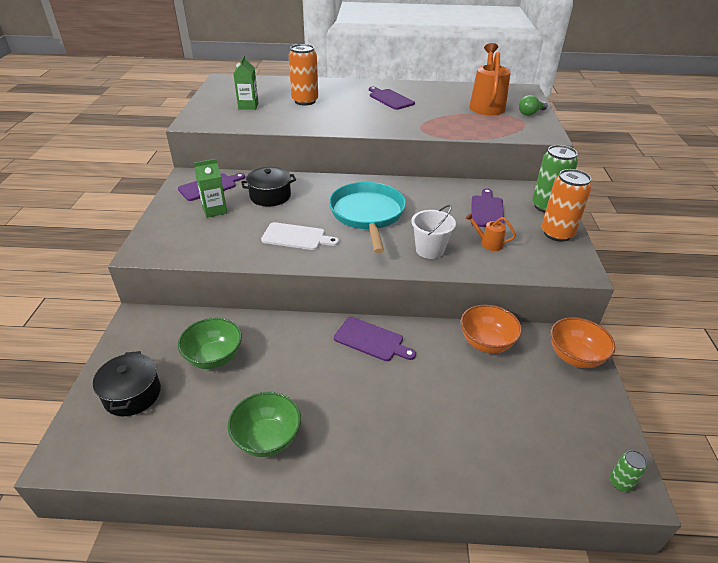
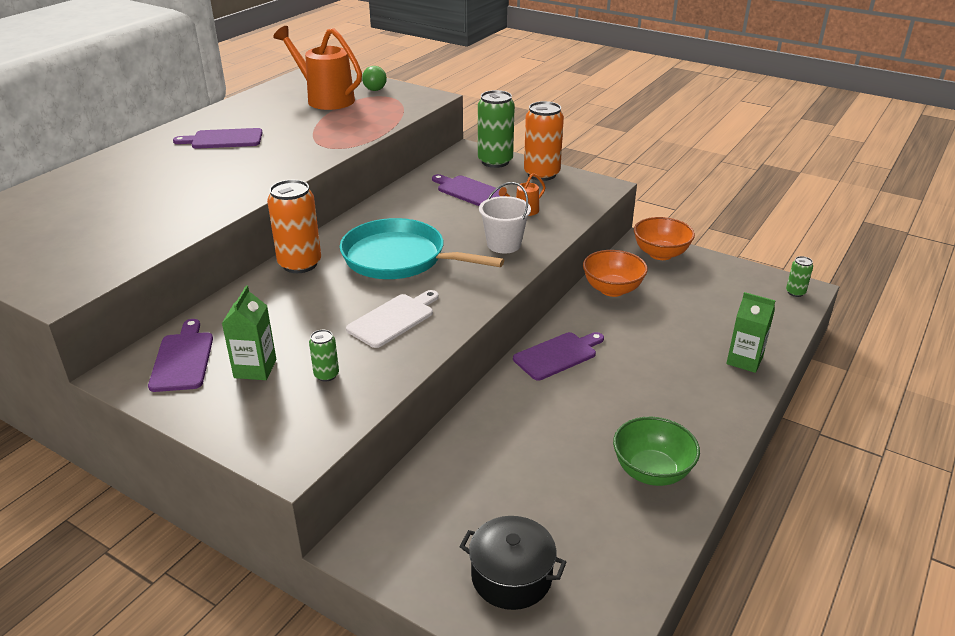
camera: 60 degrees left, 5 degrees down
green bowl [178,318,242,369] -> none
green carton [233,55,259,110] -> green carton moved to [726,292,776,373]
black pot [241,167,296,206] -> none
orange can [289,44,318,105] -> orange can moved to [267,180,321,273]
none -> green can [309,330,339,382]

